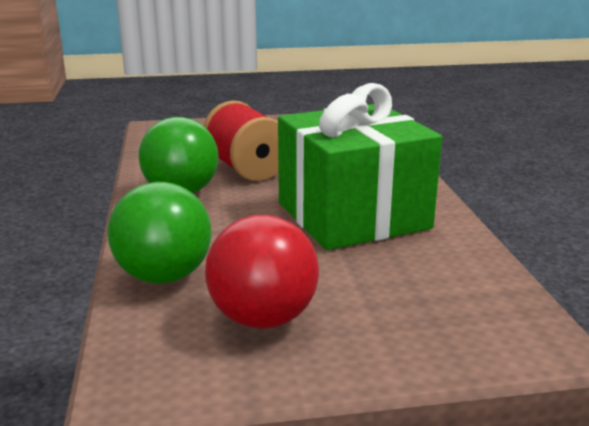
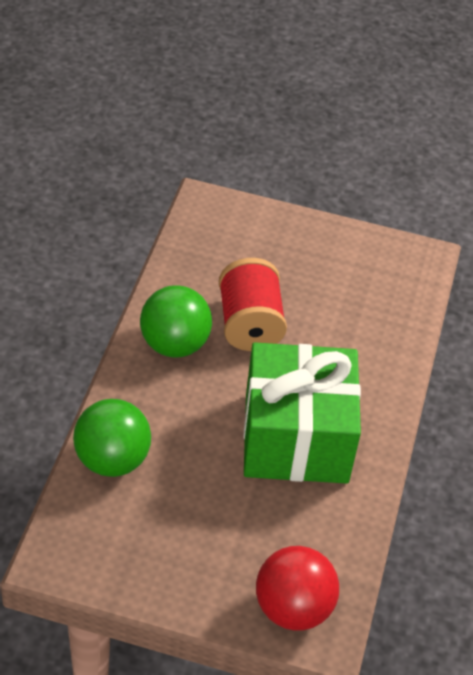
camera: 20 degrees right, 25 degrees up
red ball [205,215,319,329] -> red ball moved to [256,546,339,631]

